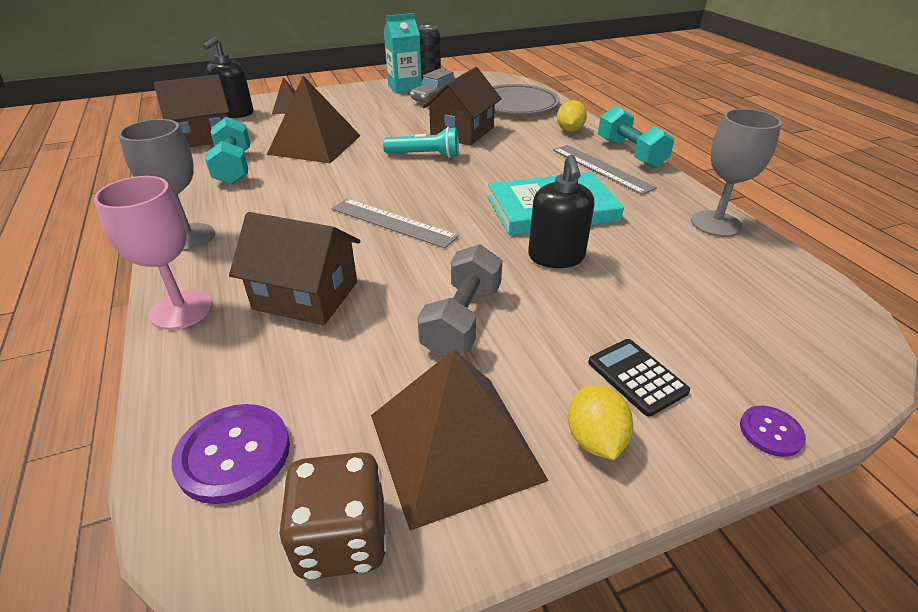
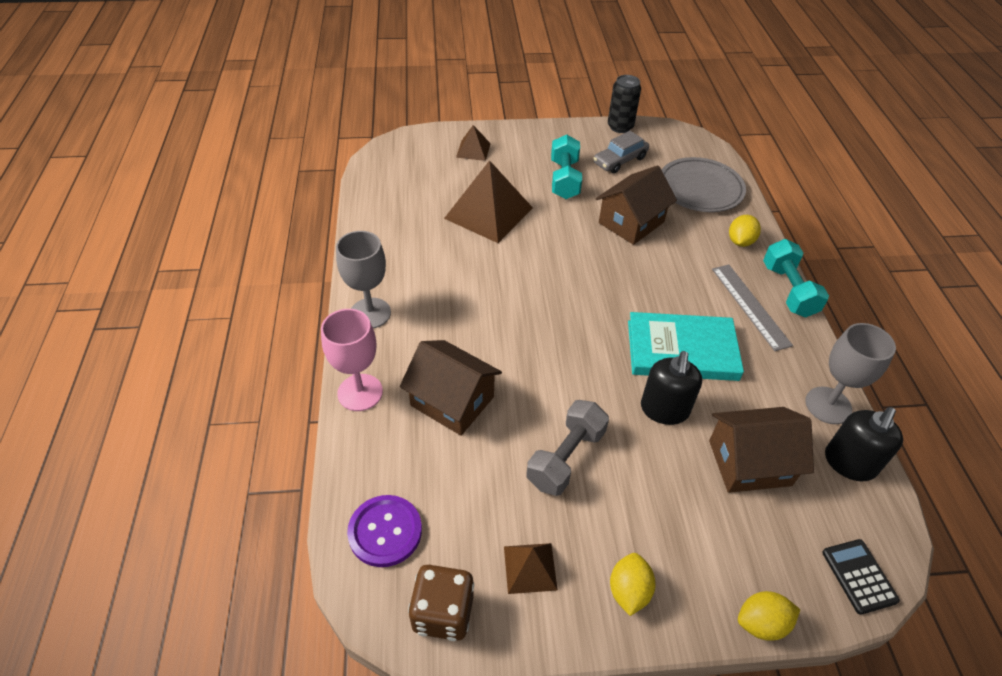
camera: 15 degrees right, 10 degrees up
brown house [154,74,230,147] -> brown house moved to [709,407,814,493]
black soap dispenser [203,37,254,118] -> black soap dispenser moved to [825,407,903,481]
turquoise dumbbell [205,117,250,184] -> turquoise dumbbell moved to [551,135,582,199]
grey ruler [331,199,459,248] -> none
brown pyramid [371,349,549,531] -> brown pyramid [504,543,558,594], size x0.51
turquoise flashlight [383,127,459,158] -> none
turquoise carton [384,13,422,94] -> none
black calculator [588,339,690,416] -> black calculator moved to [822,539,900,615]
purple button [740,406,806,457] -> yellow lemon [738,591,800,641]

